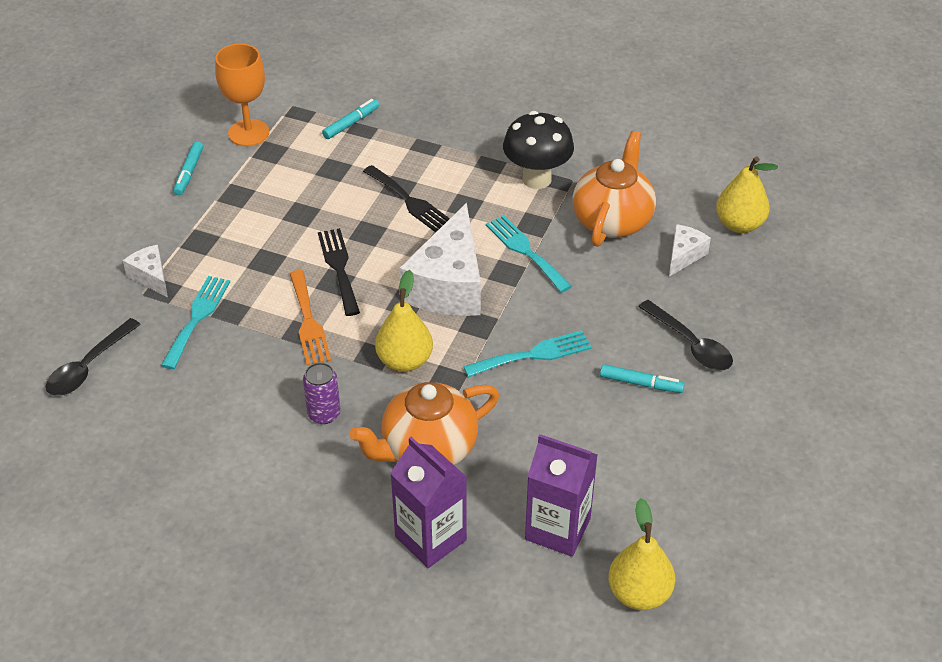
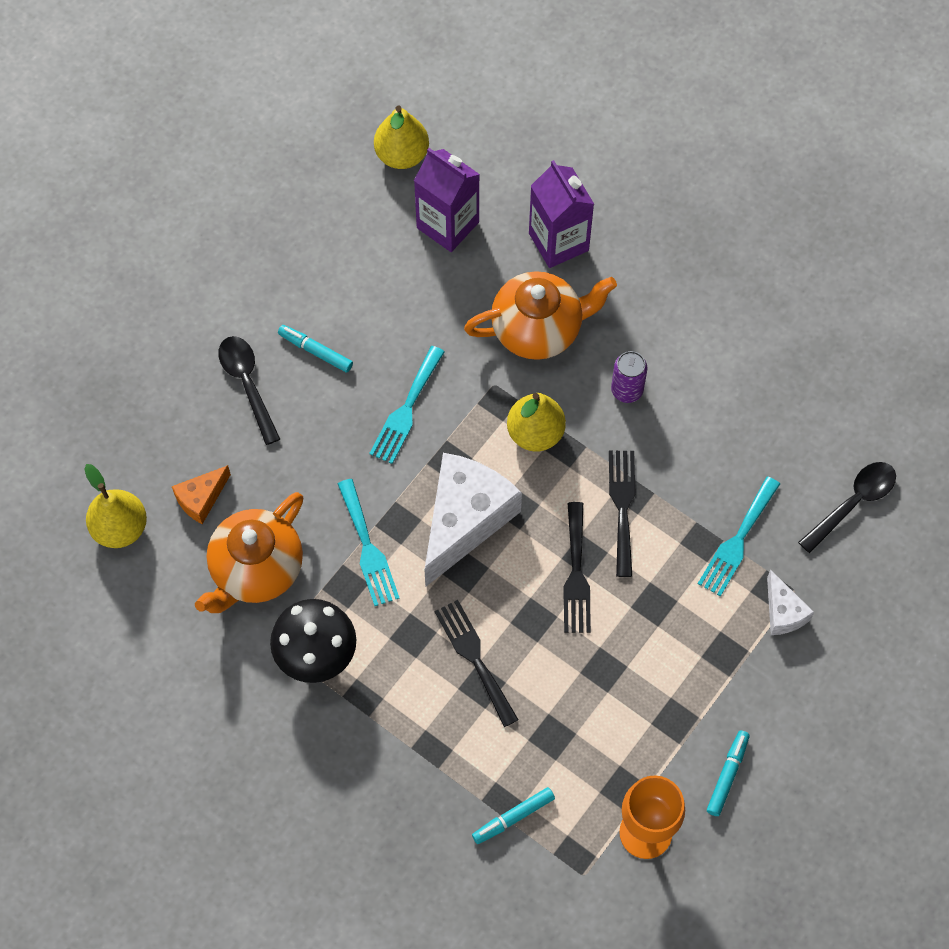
camera: 165 degrees left, 20 degrees up
orange fork [289,270,331,366] -> black fork [609,451,636,577]
turquoise fork [463,330,592,377] -> turquoise fork turned 60 degrees counterclockwise [369,346,445,464]
white cheese [669,224,711,277] -> orange cheese [172,465,231,524]

